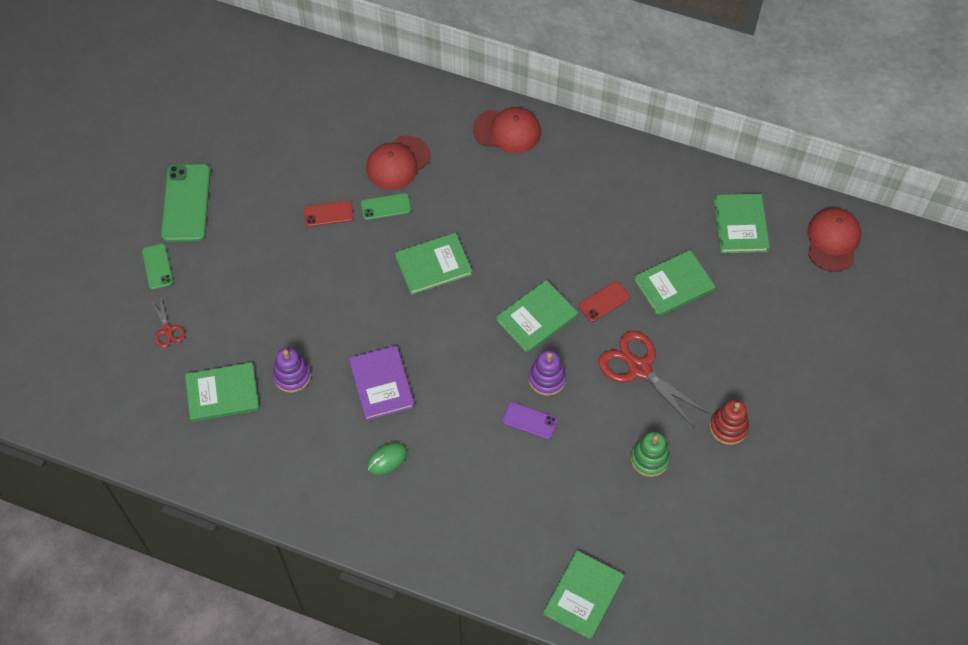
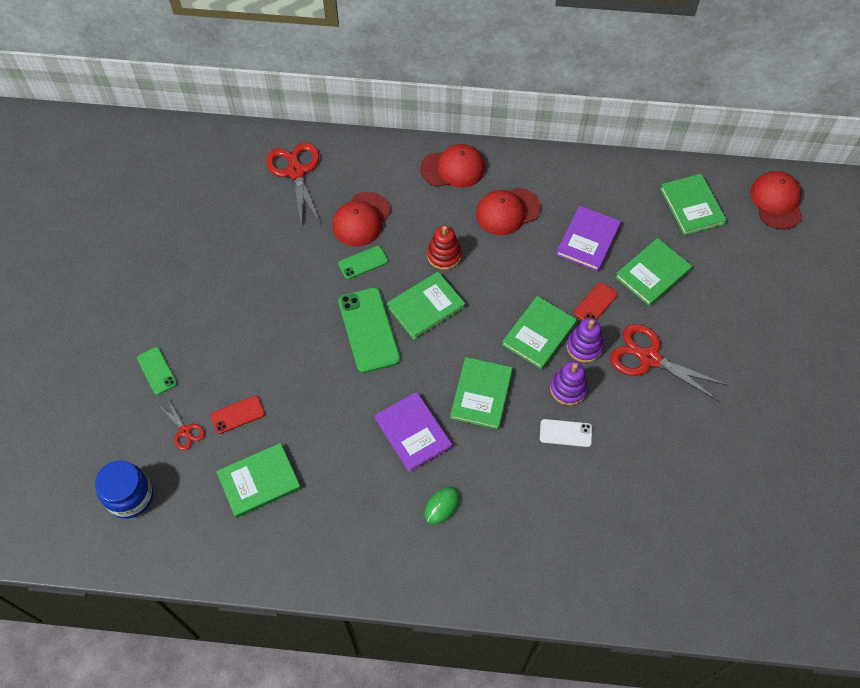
camera: 15 degrees left, 0 degrees up
green phone [161,164,211,242] -> green phone moved to [338,287,400,373]
purple stacking toy [273,348,311,393] -> purple stacking toy moved to [566,318,604,363]
red phone [304,201,354,227] -> red phone moved to [210,396,265,434]
purple phone [502,402,558,439] -> white phone [540,419,592,447]
green book [543,550,625,640] -> green book moved to [450,357,513,429]
green stacking toy [631,432,670,477] -> none
red stacking toy [710,400,749,445] -> red stacking toy moved to [427,226,461,270]
none -> blue jar [95,460,153,519]
none -> red scissors [266,142,321,229]
none -> red cap [476,188,541,235]
none -> purple book [556,205,621,271]

